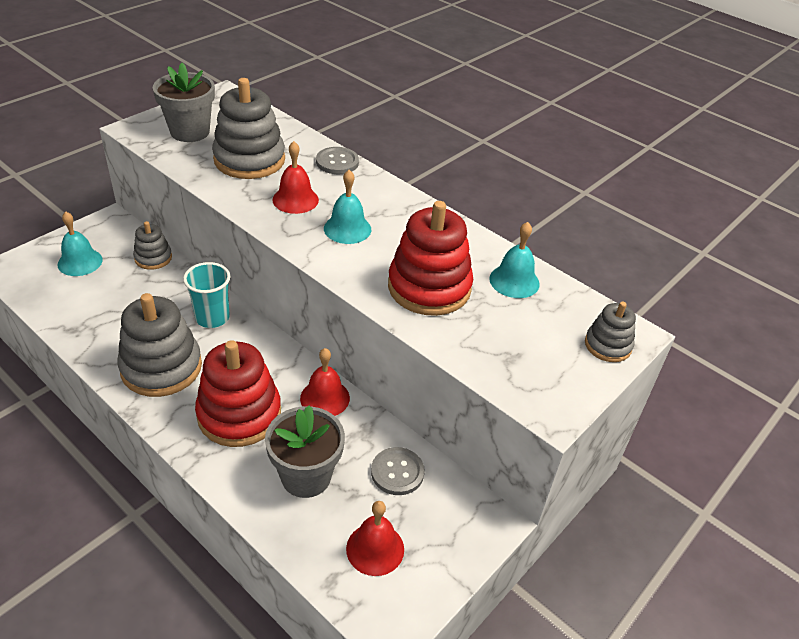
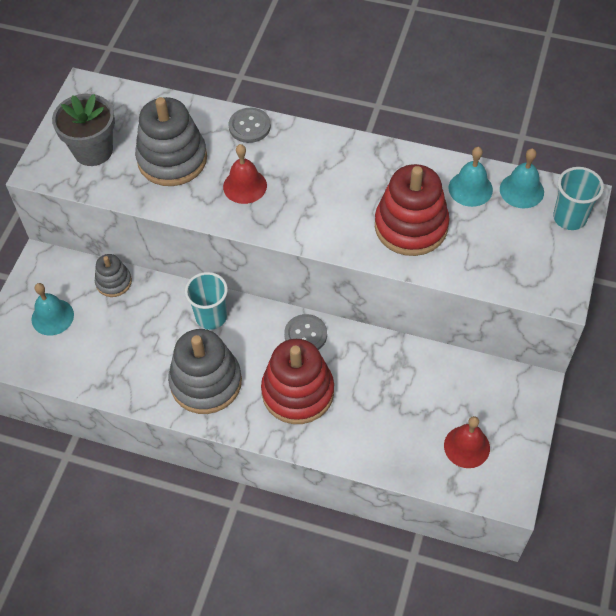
camera: 20 degrees left, 15 degrees up
grey flower pot [265,405,345,498] -> none
red bell [300,348,350,416] -> none
turquoise bell [324,170,371,244] -> turquoise bell moved to [500,148,544,208]
grey button [371,447,424,495] -> grey button moved to [284,314,327,350]
grey stacking toy [585,302,636,362] -> turquoise cup [553,167,604,230]

